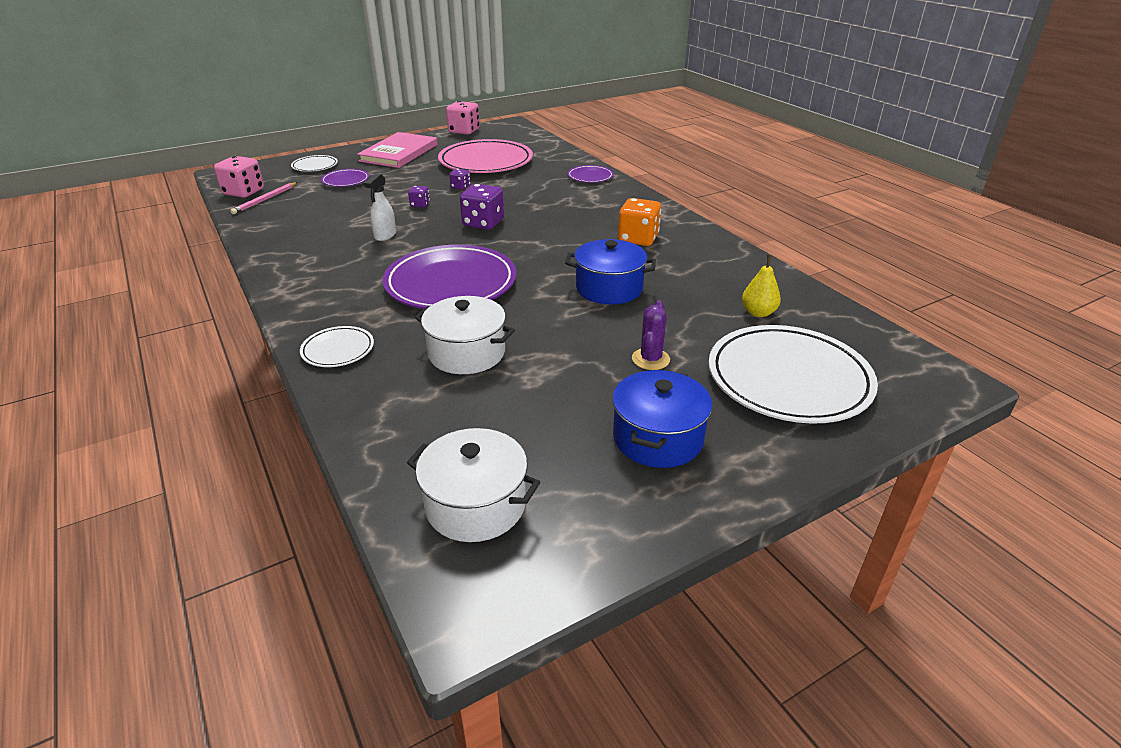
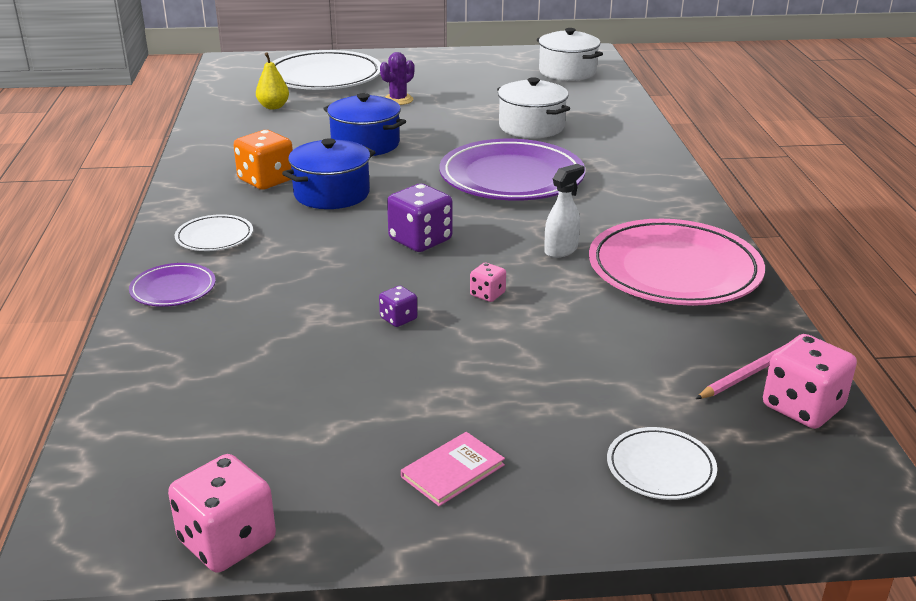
camera: 155 degrees left, 5 degrees down
white plate [300,326,374,367] -> white plate moved to [175,214,253,251]
purple plate [321,169,369,187] -> none
pink book [357,132,437,168] -> pink book [401,432,505,506], size x0.49
purple dice [408,186,430,207] -> pink dice [470,263,506,302]
pink plate [438,139,533,173] -> pink plate moved to [589,219,765,306]
blue pot [612,370,713,468] -> blue pot moved to [282,138,376,209]

